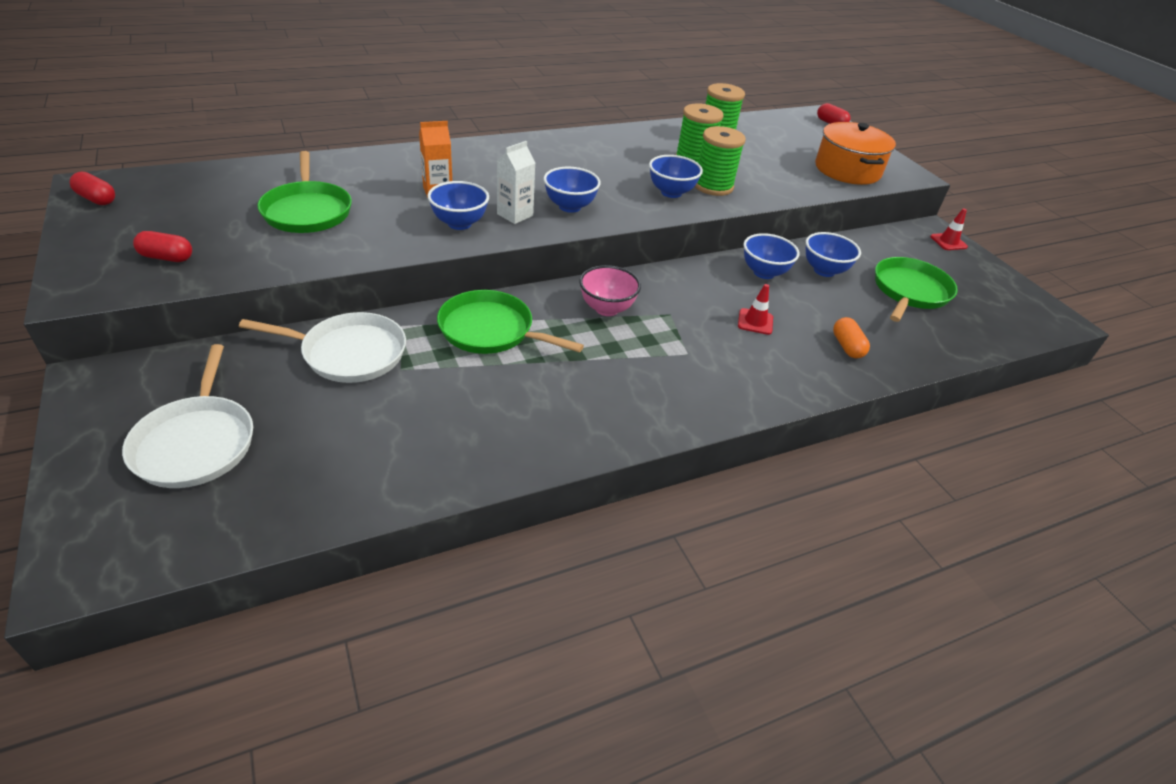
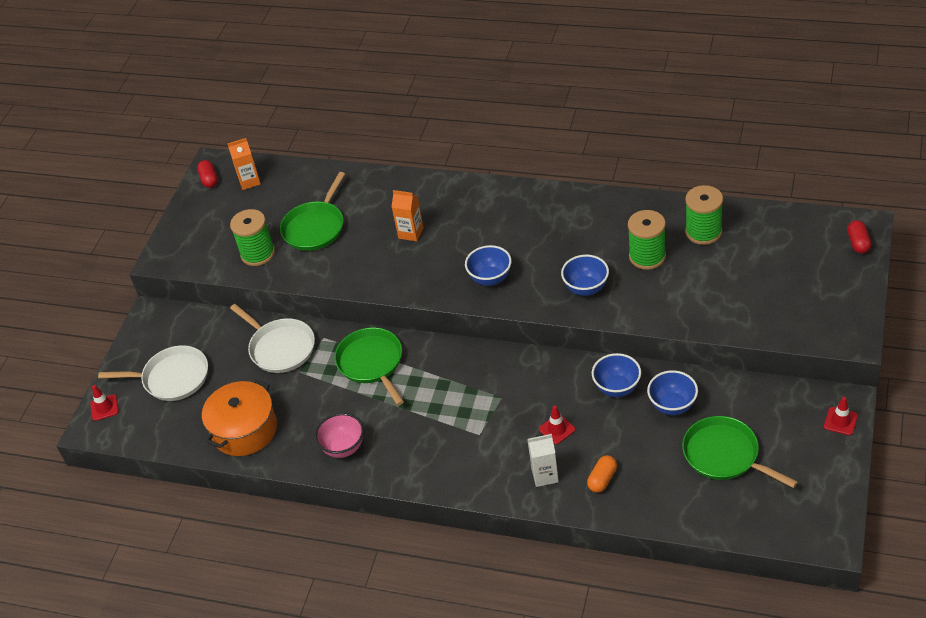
camera: 50 degrees right, 5 degrees up
white pan [122,344,253,488] -> white pan turned 120 degrees counterclockwise [98,345,208,401]
red capsule [133,231,192,262] -> none
blue bowl [428,181,489,230] -> none
white carton [497,141,535,224] -> white carton moved to [527,434,559,487]
pink bowl [579,265,641,316] -> pink bowl moved to [315,413,364,458]
green spool [695,126,746,196] -> green spool moved to [230,209,275,266]
orange pot [815,122,896,185] -> orange pot moved to [202,379,277,456]
green pan [875,257,958,322] -> green pan turned 120 degrees counterclockwise [682,416,798,488]
none -> red traffic cone [90,385,119,421]
none -> orange carton [228,138,261,190]

